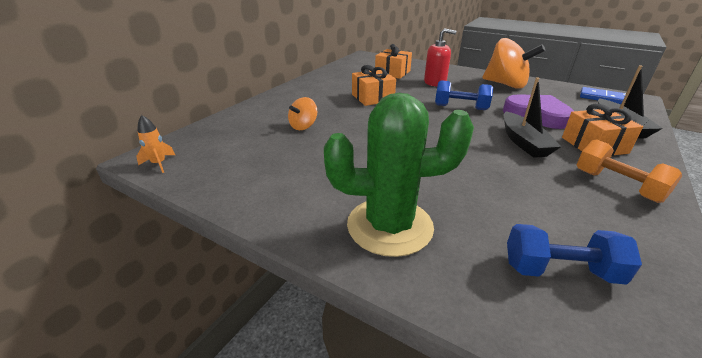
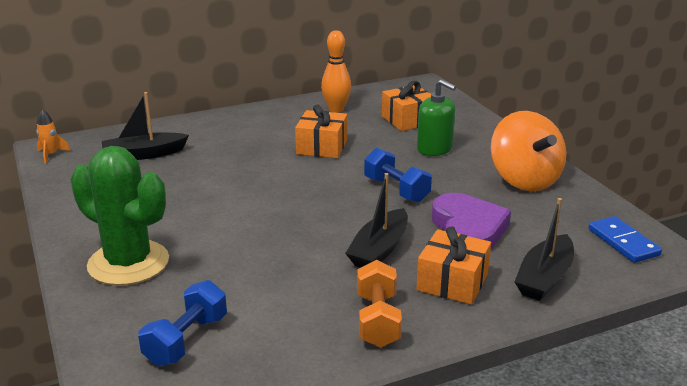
camera: 35 degrees right, 5 degrees down
orange spinning top [288,97,317,130] -> none
red soap dispenser [424,28,456,86] -> green soap dispenser [417,79,456,156]
blue dumbbell [507,224,642,285] -> blue dumbbell turned 75 degrees clockwise [138,280,227,366]
none -> black boat [102,92,189,160]
none -> orange bowling pin [321,30,351,113]

